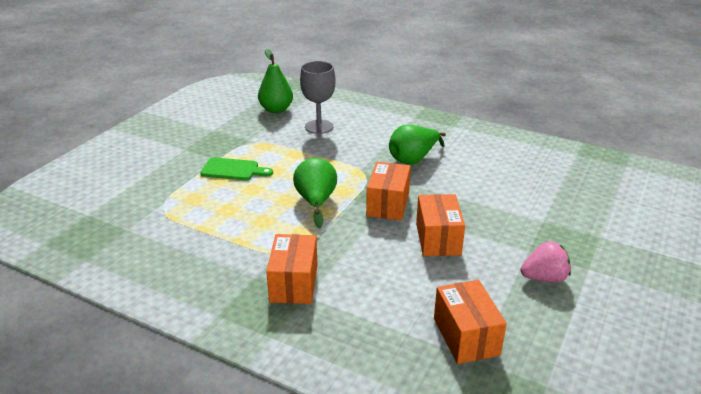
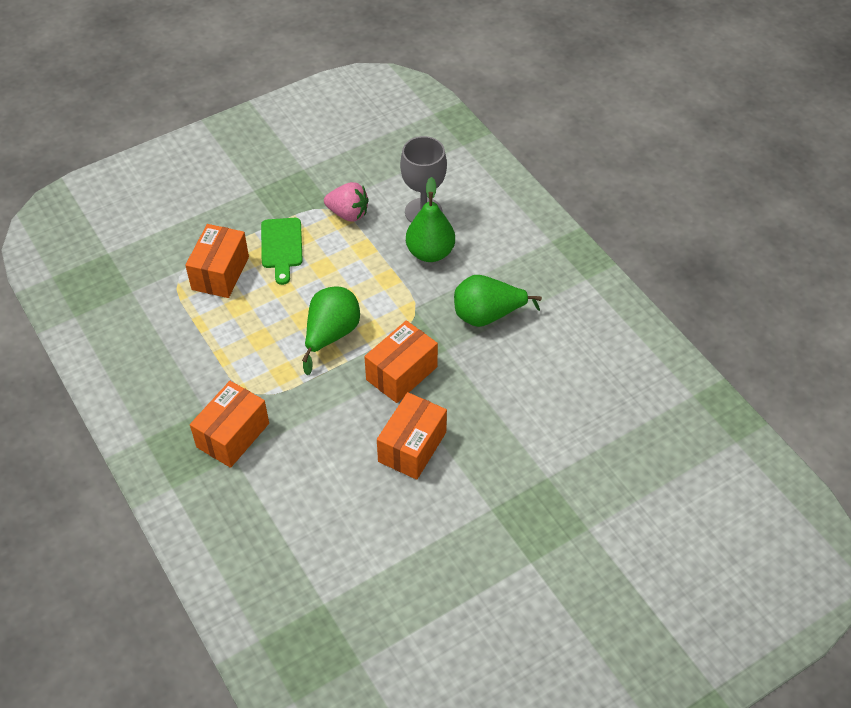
camera: 30 degrees right, 20 degrees up
green cutting board [200,157,273,181] -> green cutting board turned 45 degrees clockwise [261,218,303,285]
green pear [258,49,293,113] -> green pear moved to [406,177,455,262]
orange box [434,280,507,364] -> orange box moved to [185,224,249,298]
pink strawberry [521,241,571,283] -> pink strawberry moved to [324,182,369,222]

